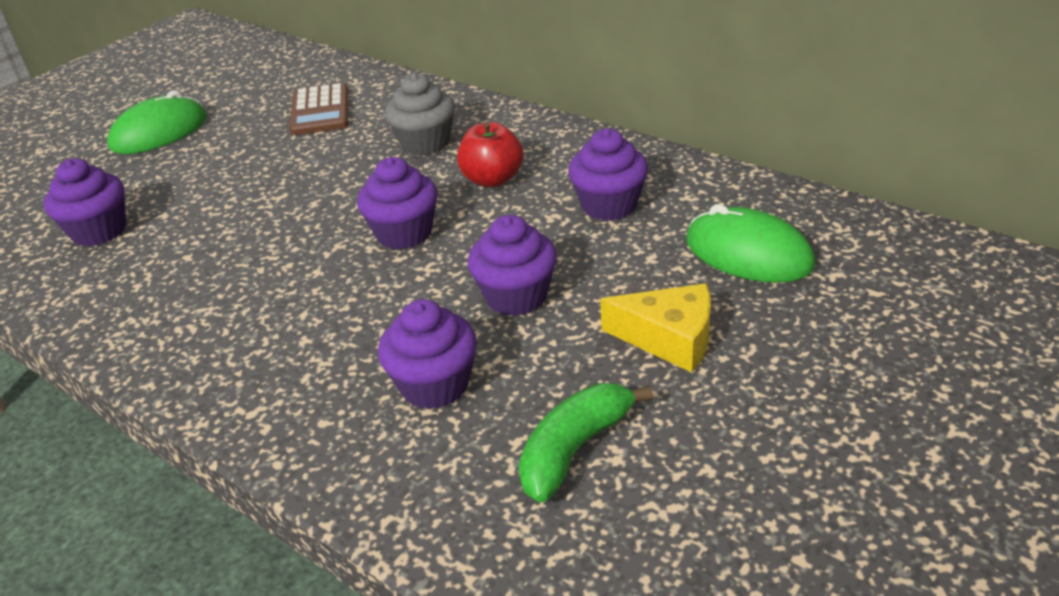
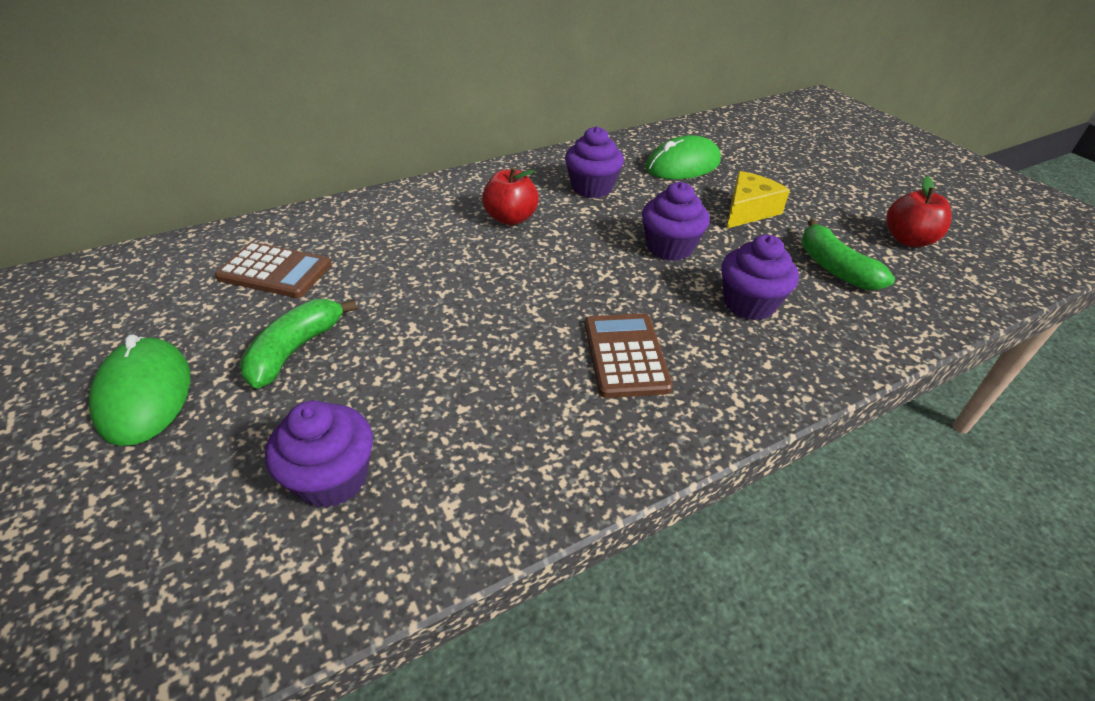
camera: 70 degrees left, 5 degrees up
purple cupcake [357,157,437,250] -> none
grey cupcake [385,73,455,156] -> none
none -> green banana [240,299,357,388]
none -> brown calculator [585,313,673,398]
none -> red apple [886,176,952,247]

